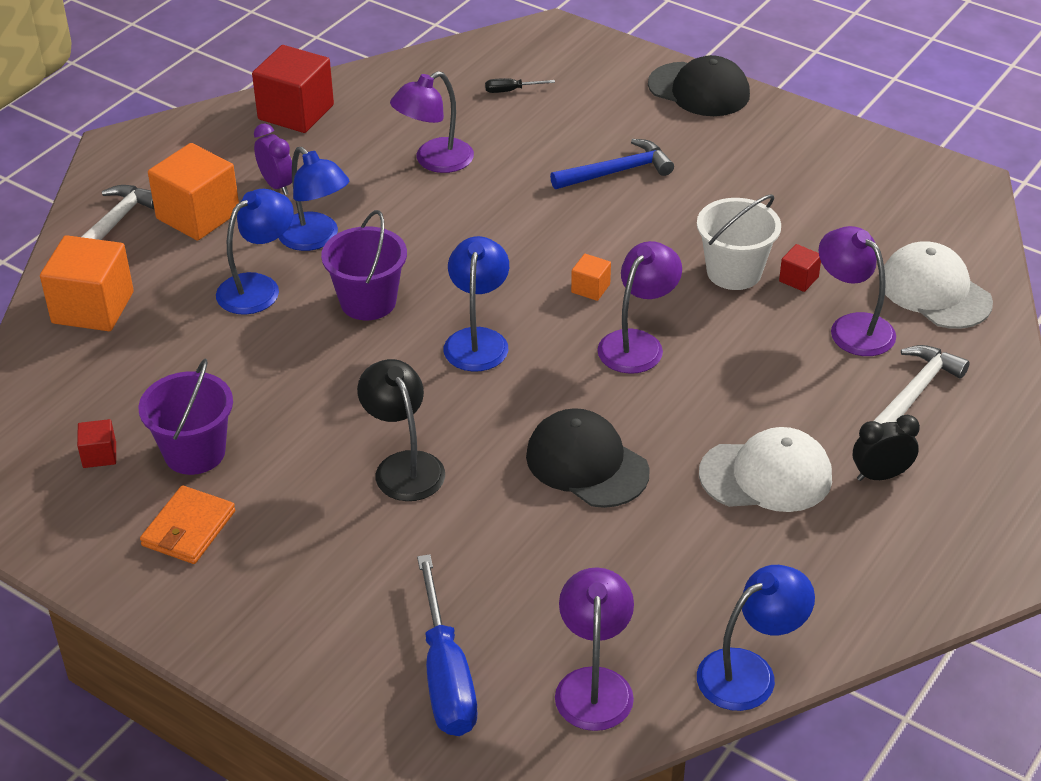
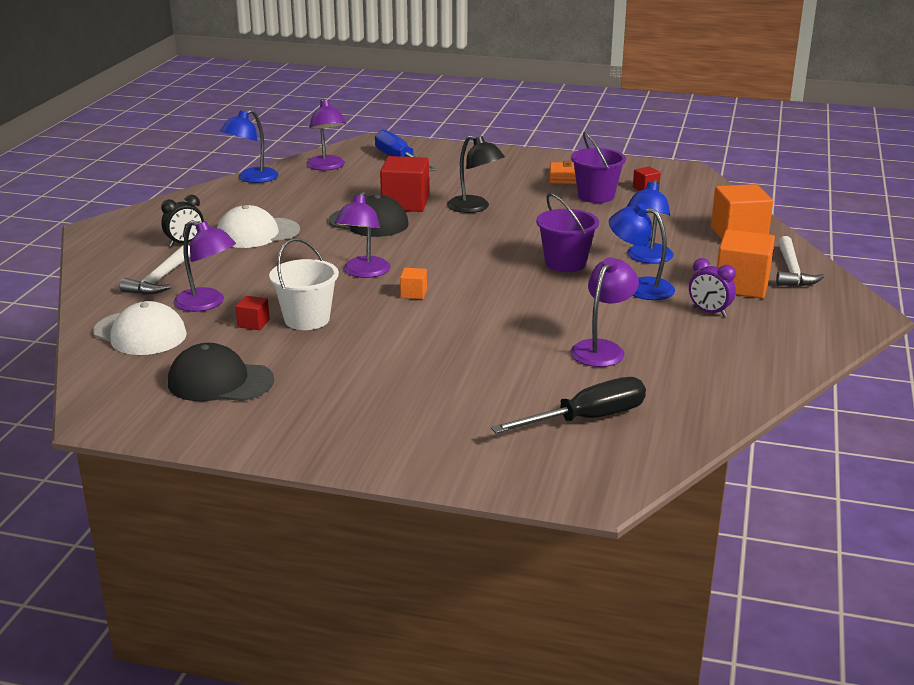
camera: 160 degrees right, 15 degrees down
red cube [252,45,334,133] -> red cube moved to [380,156,429,212]
blue lamp [444,236,509,372] -> none
black screwdriver [485,78,555,93] -> black screwdriver [491,377,646,434], size x2.26
blue hammer [550,139,674,189] -> none
black cap [648,55,750,116] -> black cap moved to [168,343,274,401]

